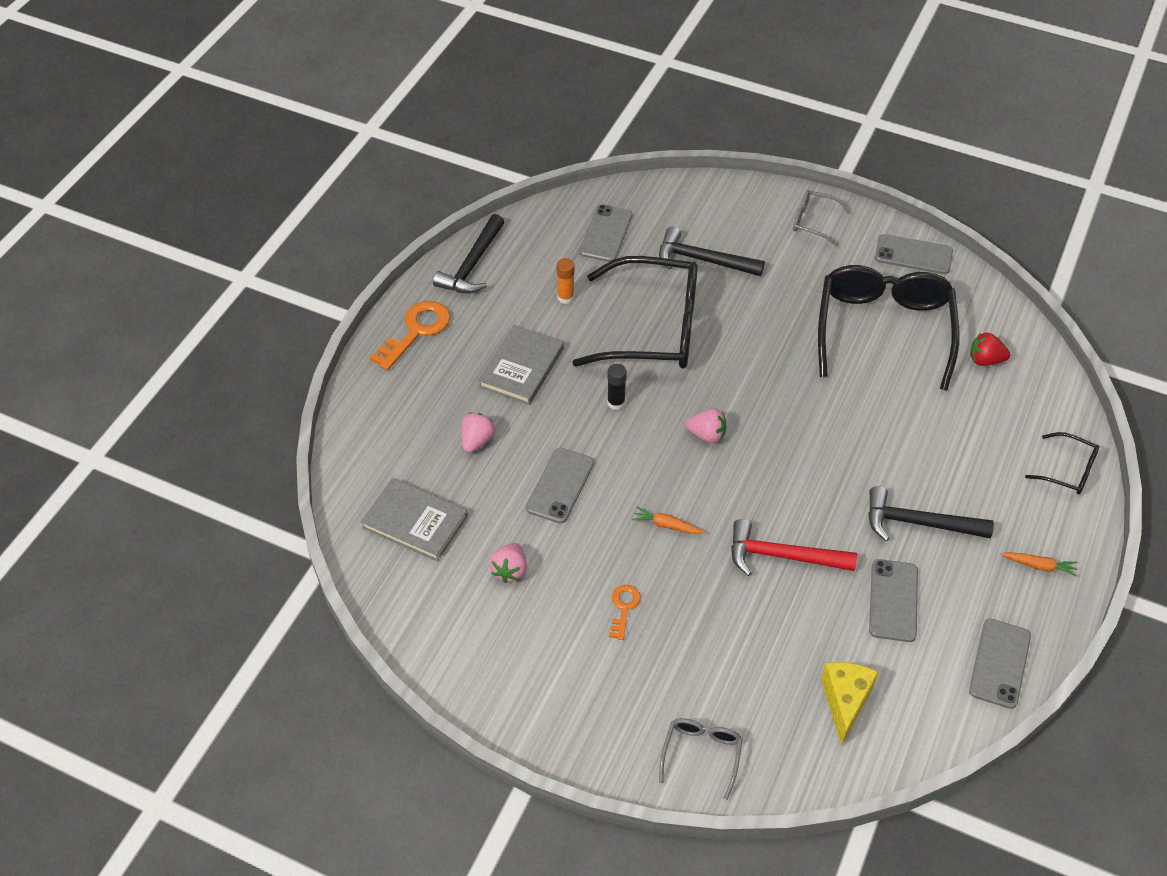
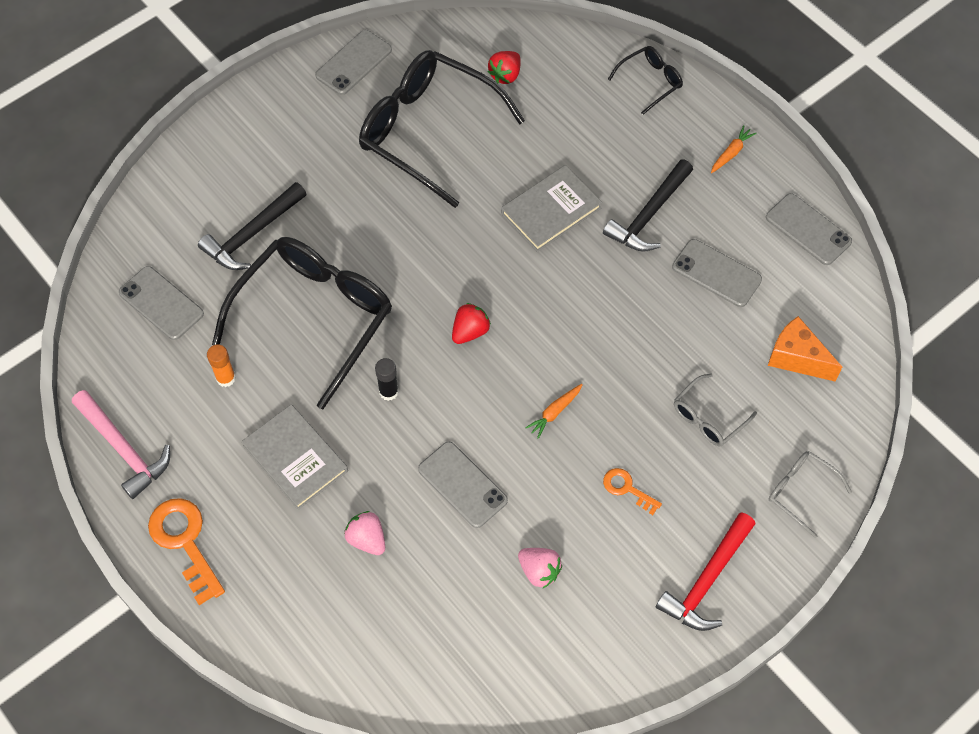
camera: 65 degrees left, 10 degrees up
grey book [361,478,468,561] -> grey book moved to [501,165,602,252]
black hammer [433,214,504,294] -> pink hammer [72,390,170,499]
pink strawberry [686,408,727,444] -> red strawberry [452,303,491,344]
red hammer [731,519,857,576] -> red hammer moved to [656,512,755,631]
grey glasses [793,190,851,246] -> grey glasses moved to [674,374,757,446]
yellow cheese [821,662,879,746] -> orange cheese [768,316,842,382]

